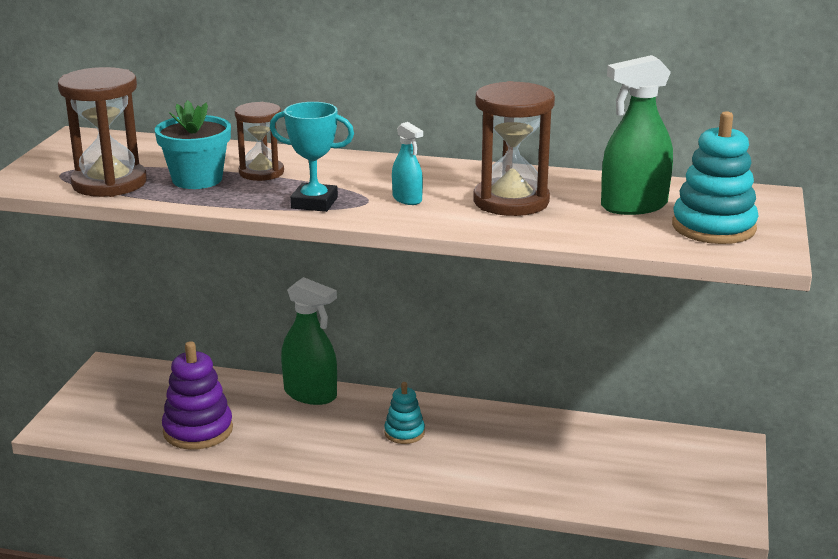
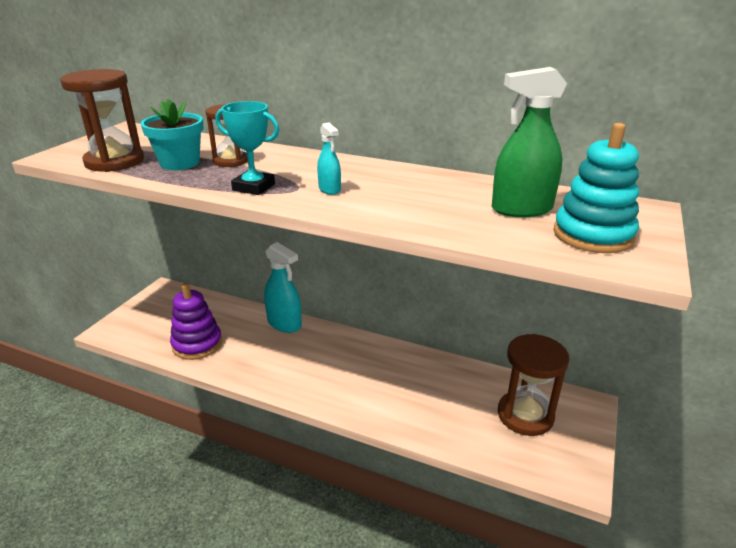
camera: 10 degrees right, 5 degrees up
green spray bottle [281,277,337,405] -> turquoise spray bottle [264,242,302,333]
turquoise stacking toy [384,382,425,444] -> none
brown hourglass [473,81,555,216] -> brown hourglass moved to [498,334,569,436]

